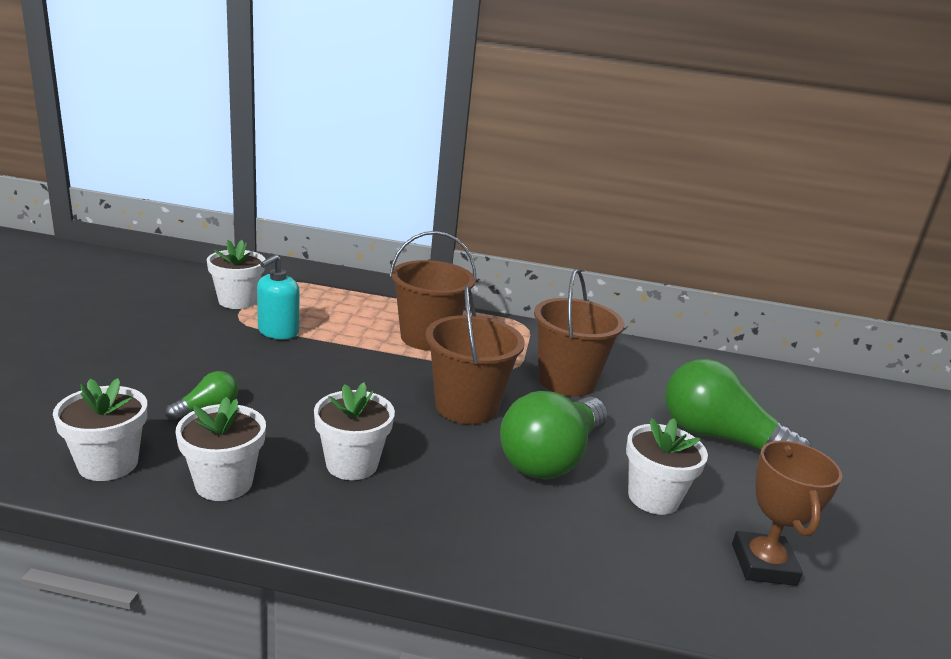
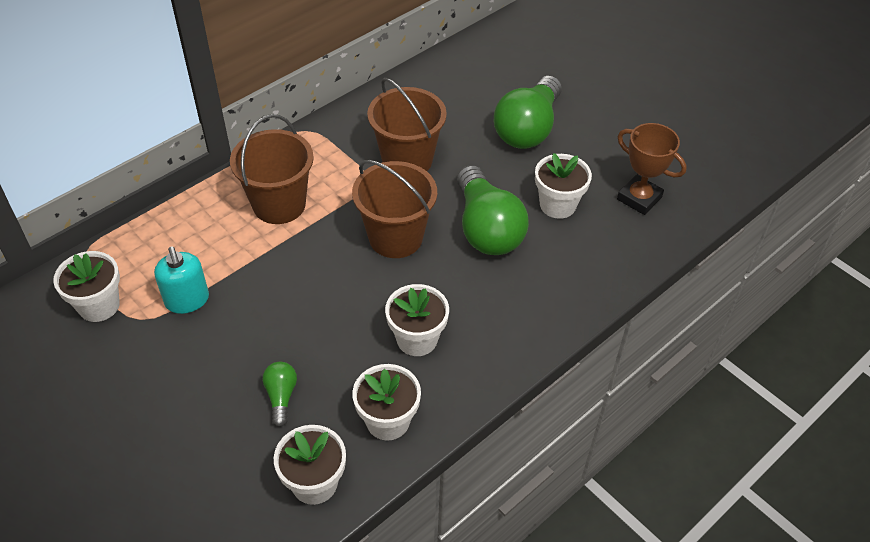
camera: 50 degrees left, 25 degrees up
green light bulb [665,359,811,451] -> green light bulb turned 45 degrees counterclockwise [494,76,562,149]

